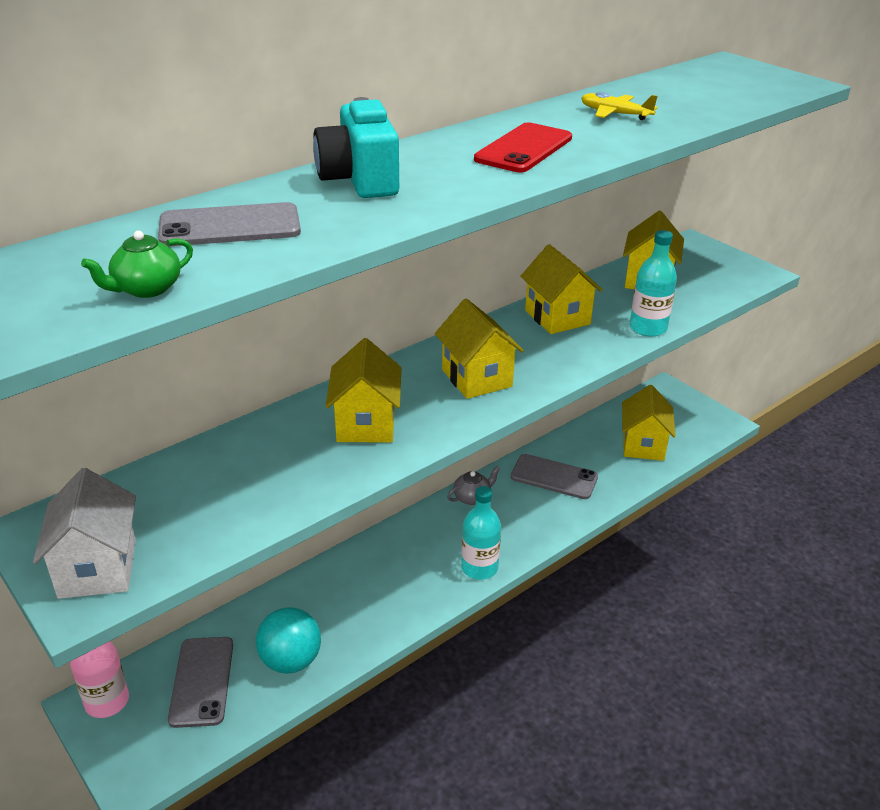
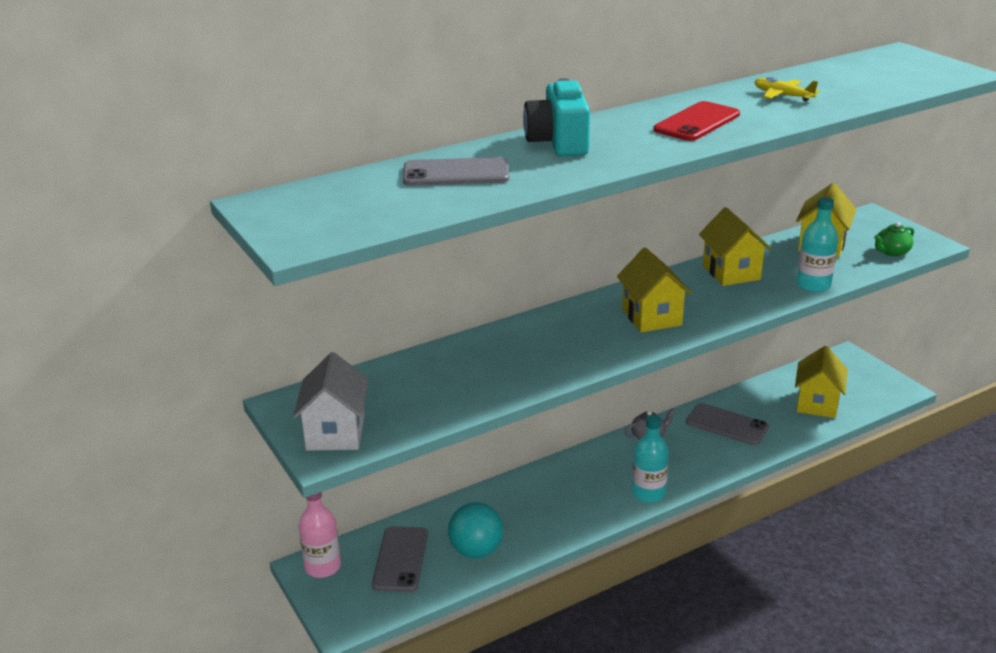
camera: 10 degrees right, 5 degrees down
green teapot [81,231,193,298] -> green teapot moved to [874,222,914,256]
yellow house [326,338,402,442] -> none

